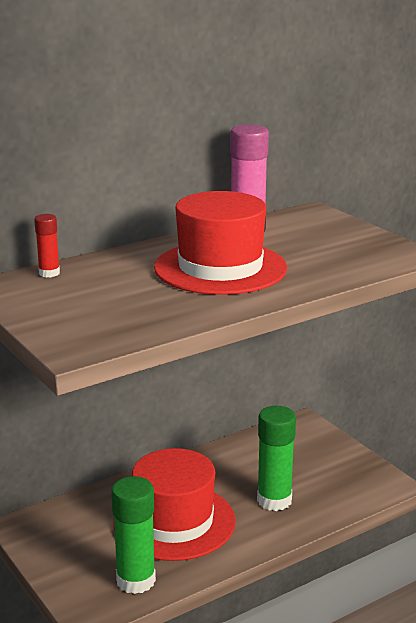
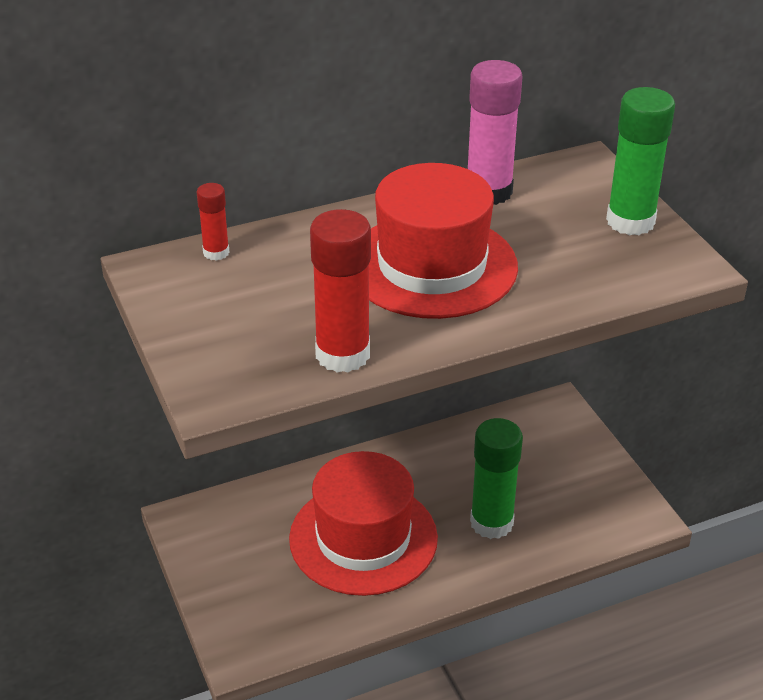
camera: 10 degrees right, 15 degrees up
green glue stick [111,476,156,594] -> green glue stick moved to [606,87,675,235]
none -> red glue stick [310,209,371,373]

